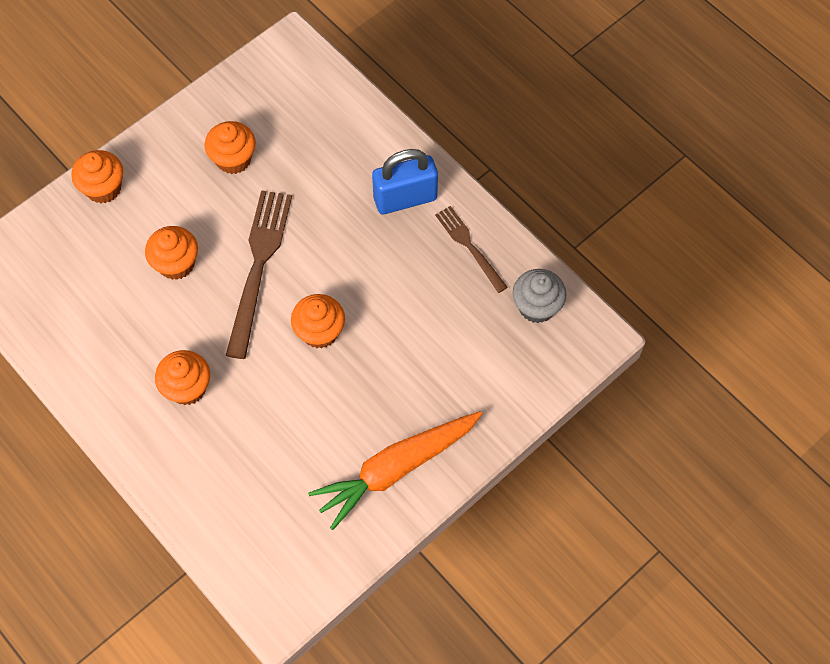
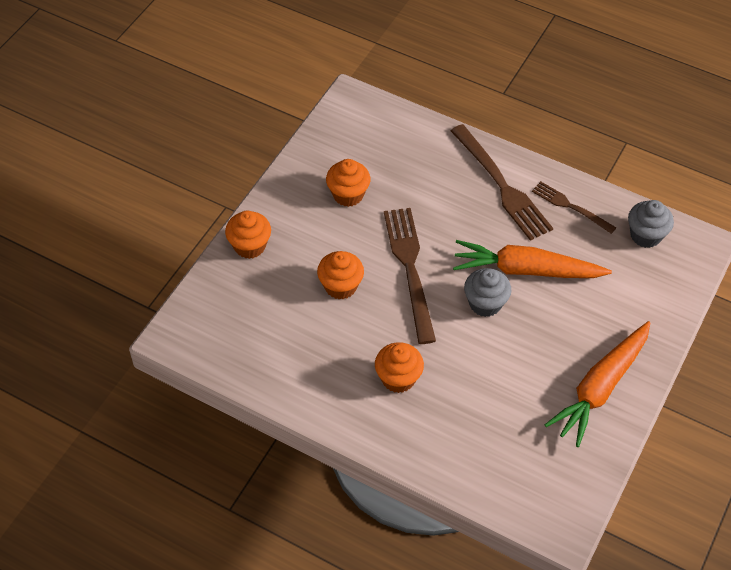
camera: 20 degrees left, 10 degrees down
orange cupcake [291,294,345,349] -> grey cupcake [464,268,511,317]
blue padlock [372,149,438,214] -> brown fork [450,124,553,241]
none -> orange carrot [453,240,612,278]

